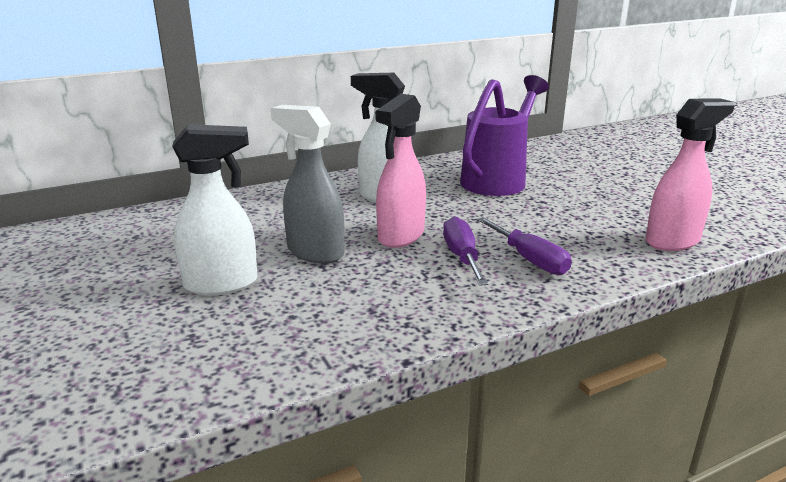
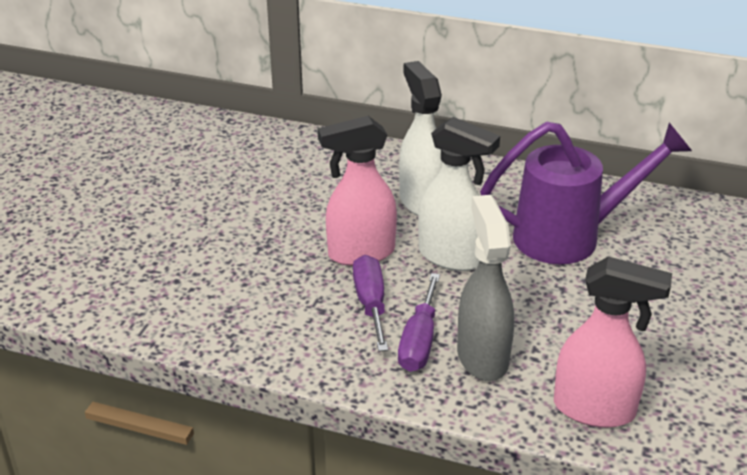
camera: 45 degrees right, 10 degrees up
white spray bottle [172,124,257,296] -> white spray bottle moved to [418,117,500,271]
grey spray bottle [271,105,344,264] -> grey spray bottle moved to [457,195,514,381]
purple screwdriver [443,216,488,286] -> purple screwdriver turned 45 degrees counterclockwise [353,255,388,352]

